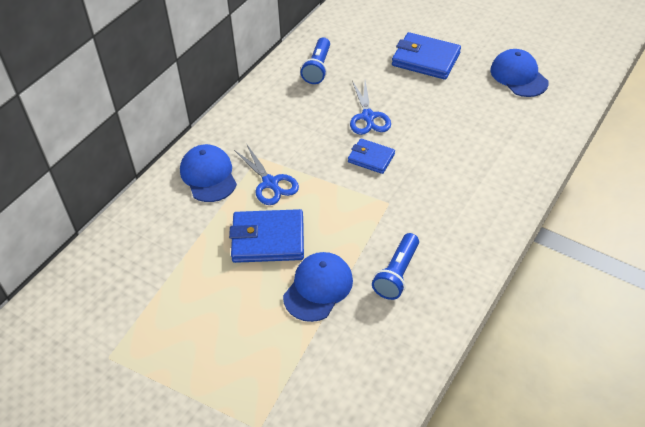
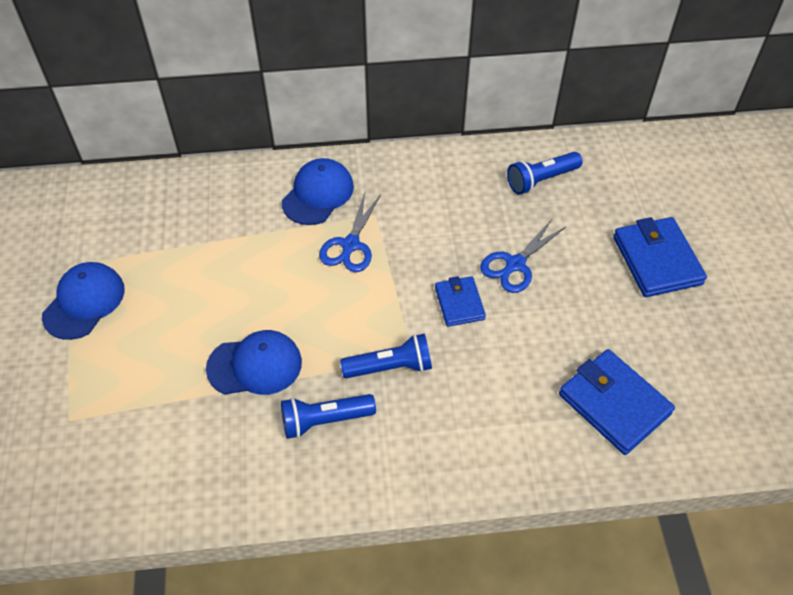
camera: 50 degrees right, 5 degrees up
blue wallet [229,209,304,263] -> blue wallet moved to [559,349,675,455]
blue cap [490,49,549,97] -> blue cap moved to [42,262,125,340]
none -> blue flashlight [340,333,432,378]

